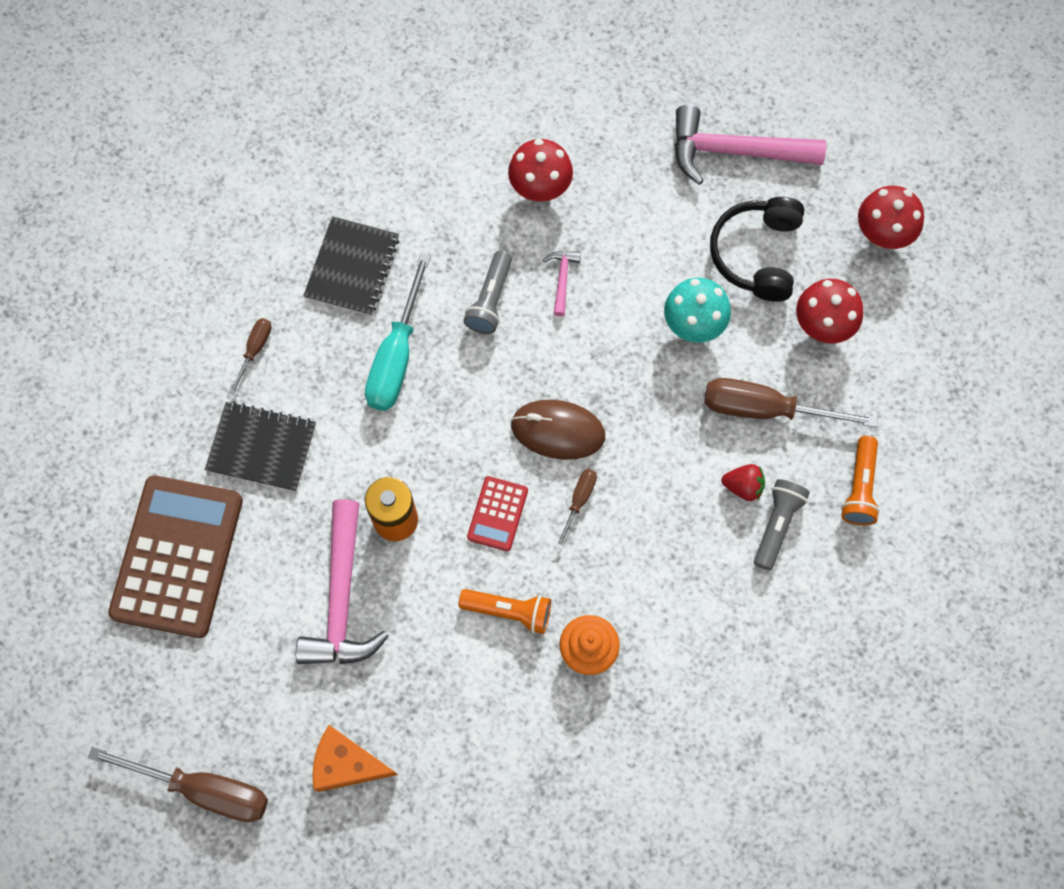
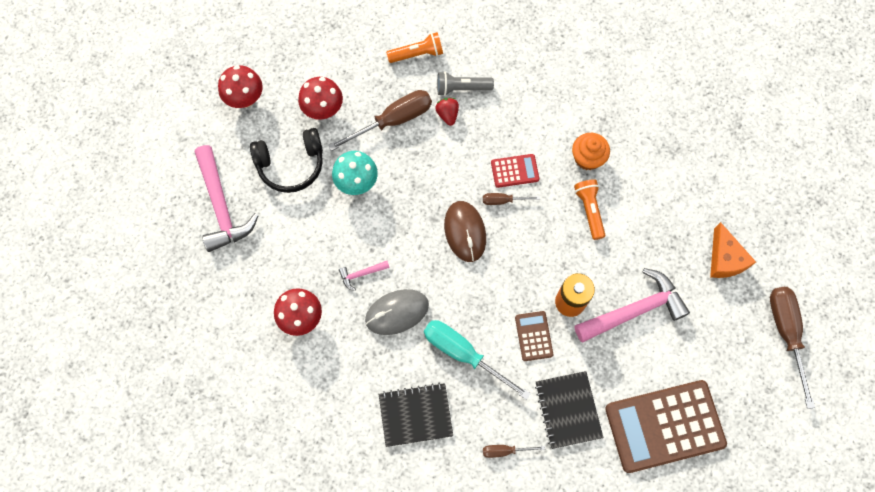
camera: 115 degrees left, 0 degrees up
turquoise screwdriver [365,253,431,411] -> turquoise screwdriver turned 135 degrees counterclockwise [424,320,531,400]
grey flashlight [463,250,512,334] -> grey mouse [365,289,429,335]
red calculator [467,476,528,551] -> red calculator moved to [491,154,539,188]
brown screwdriver [704,378,878,427] -> brown screwdriver turned 105 degrees counterclockwise [328,90,432,151]
none -> brown calculator [515,311,553,361]

